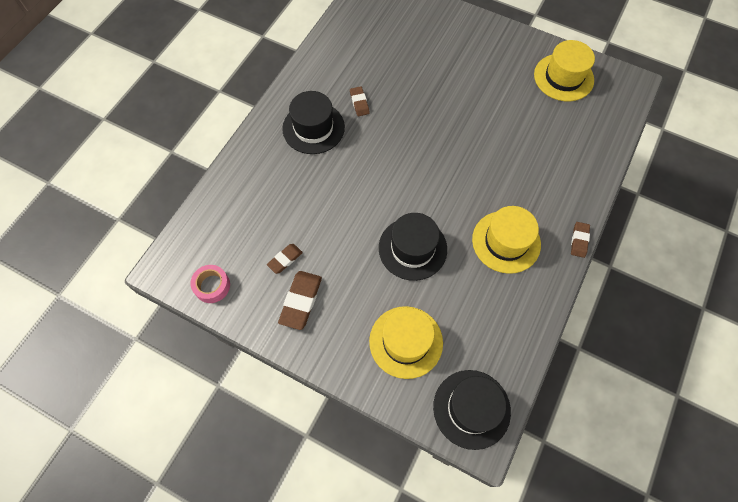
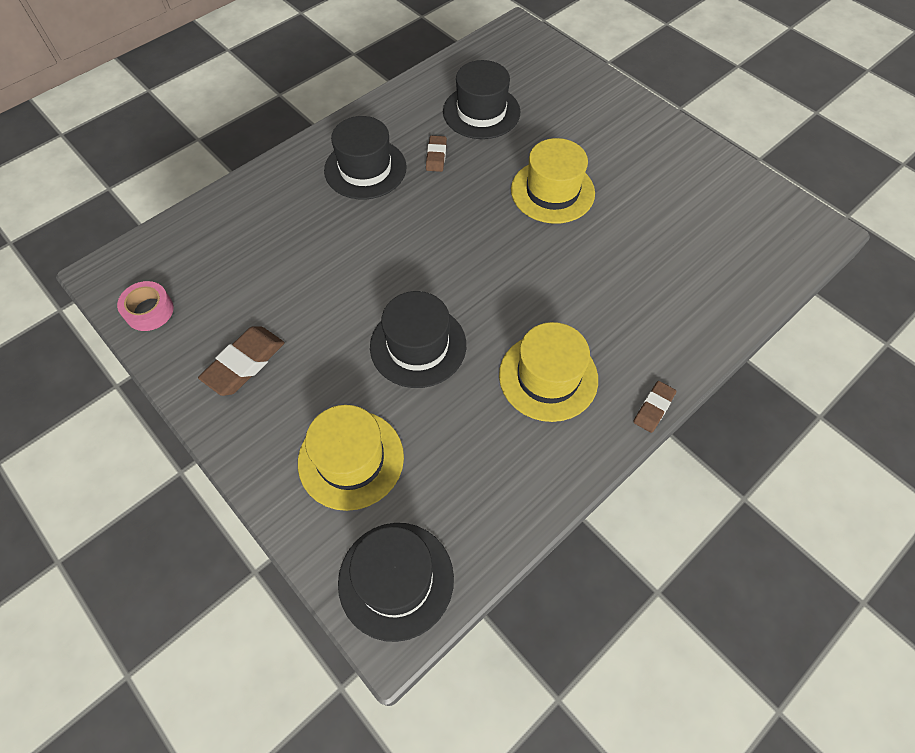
camera: 20 degrees right, 5 degrees down
brown eraser [267,244,303,274] -> none
yellow hat [534,40,595,101] -> yellow hat moved to [511,138,595,224]
none -> black hat [443,60,520,139]

